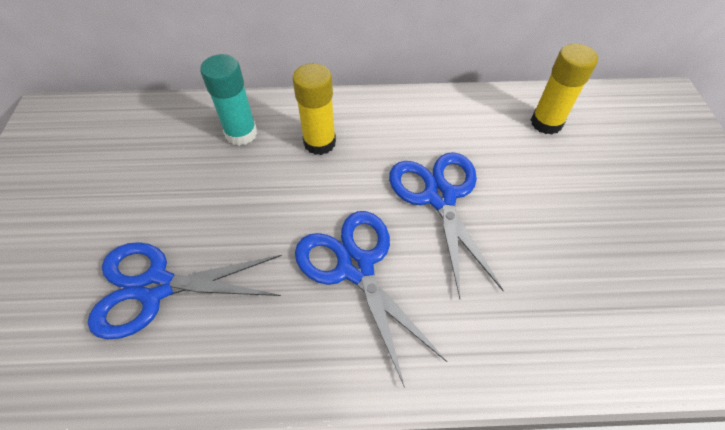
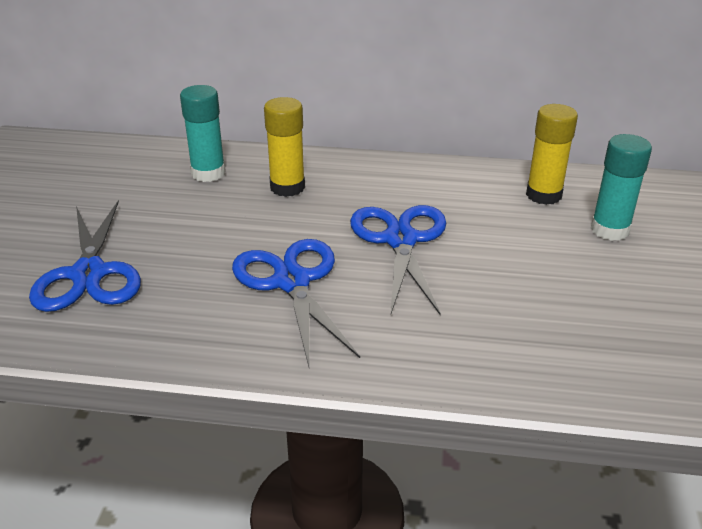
camera: 10 degrees right, 20 degrees down
blue scissors [88,242,282,339] -> blue scissors turned 105 degrees counterclockwise [29,200,141,312]
none -> turquoise glue stick [591,134,652,241]

